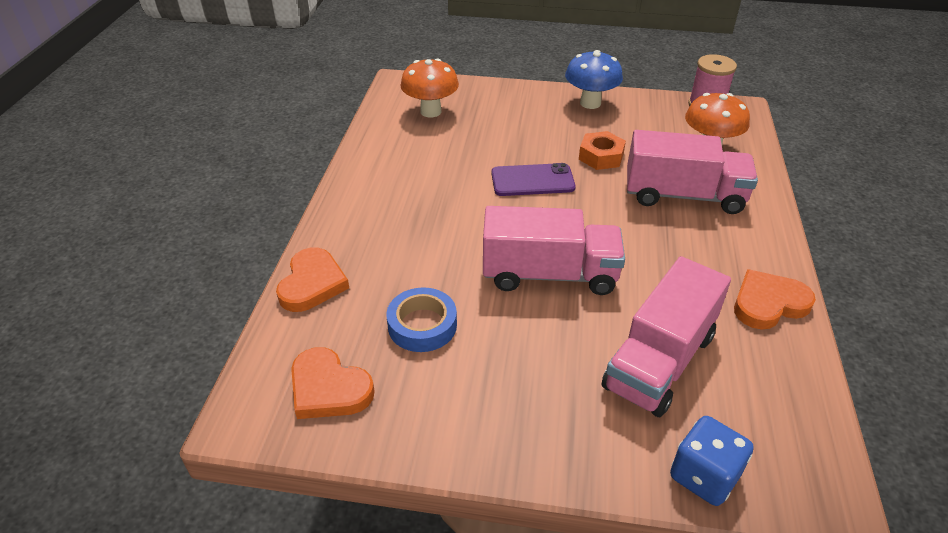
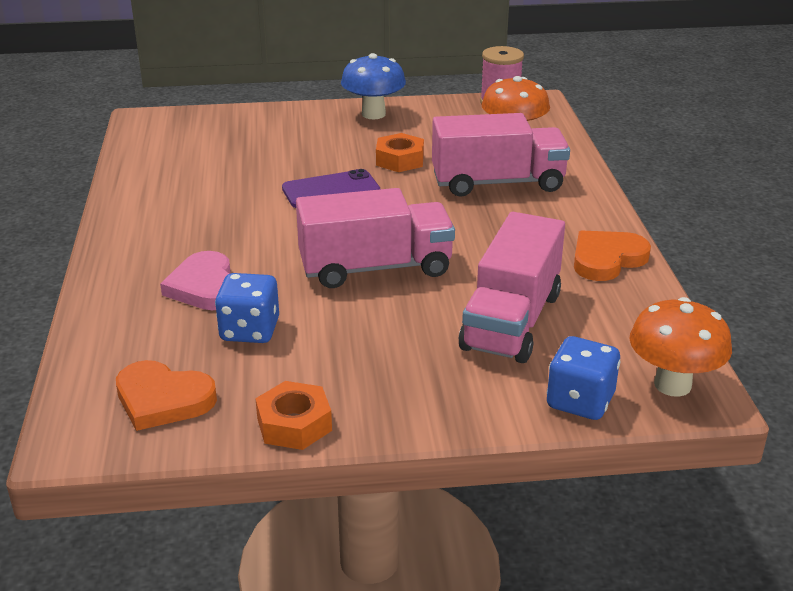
camera: 15 degrees left, 10 degrees down
orange heart [276,248,349,312] -> none
blue tape [386,287,457,352] -> blue dice [215,273,279,343]
orange mushroom [400,58,459,117] -> orange mushroom moved to [630,297,732,397]
none -> pink heart [160,251,231,310]
none -> orange nut [255,381,332,450]

